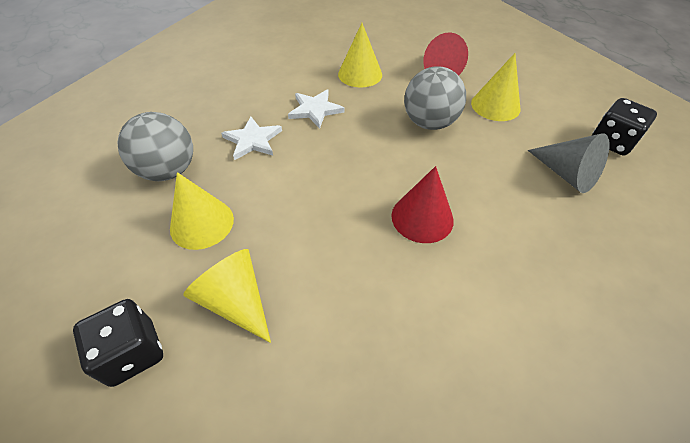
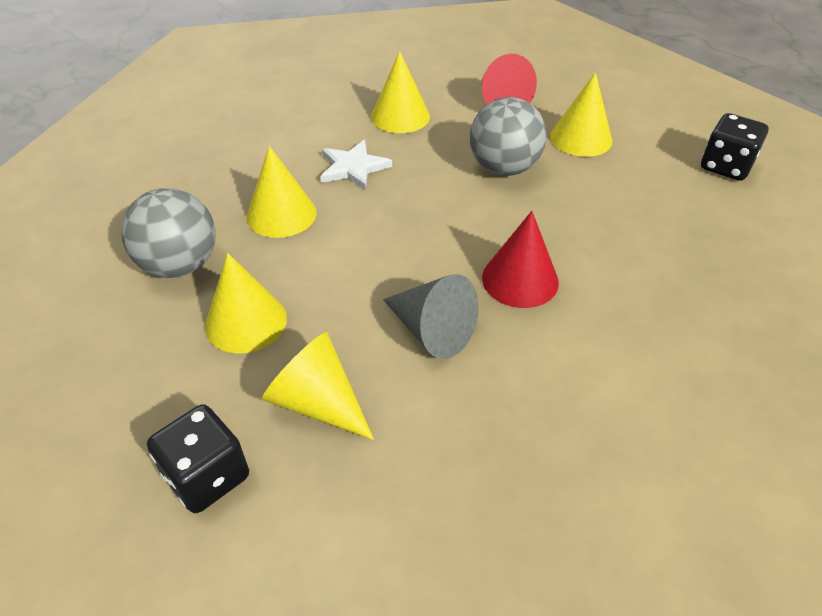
camera: 10 degrees left, 5 degrees down
white star [221,116,282,160] -> yellow cone [247,146,316,238]
grey cone [528,133,609,193] -> grey cone moved to [383,274,479,359]

